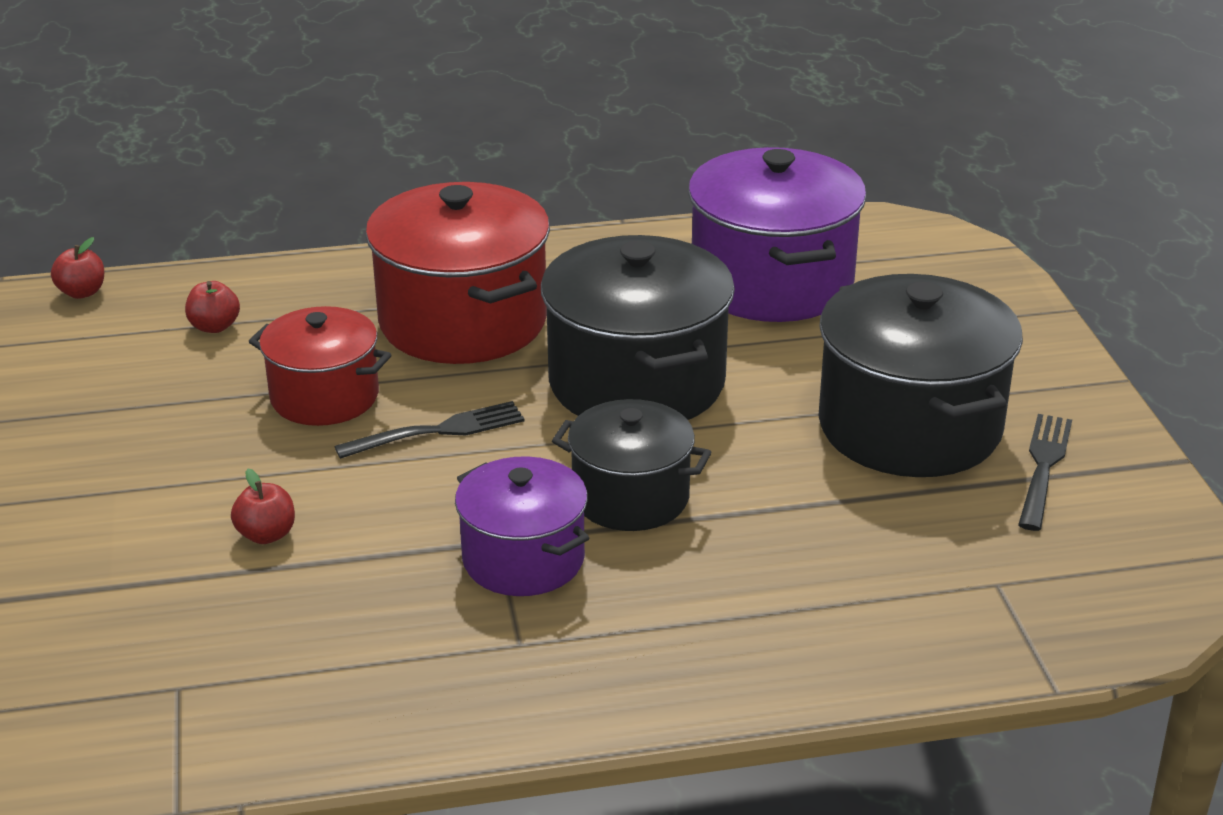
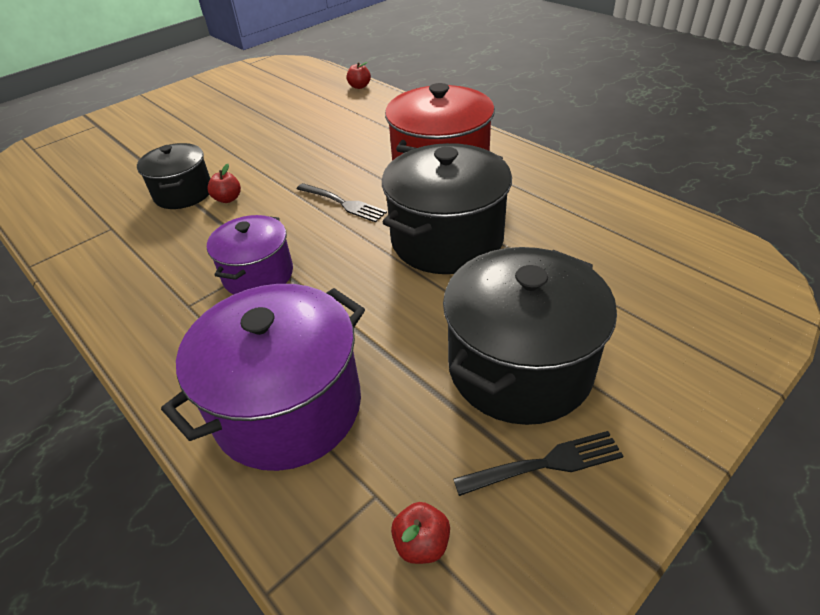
camera: 60 degrees right, 10 degrees up
red apple [185,281,240,333] -> red apple moved to [391,502,450,564]
red pot [248,306,391,426] -> none
black pot [552,399,711,531] -> black pot moved to [137,143,211,209]
purple pot [688,147,867,322] -> purple pot moved to [161,284,365,471]

